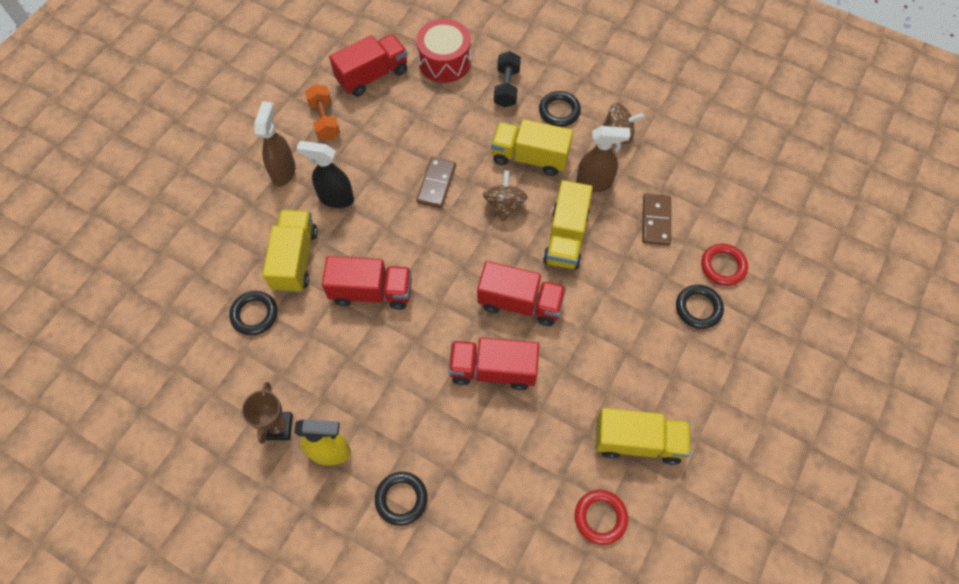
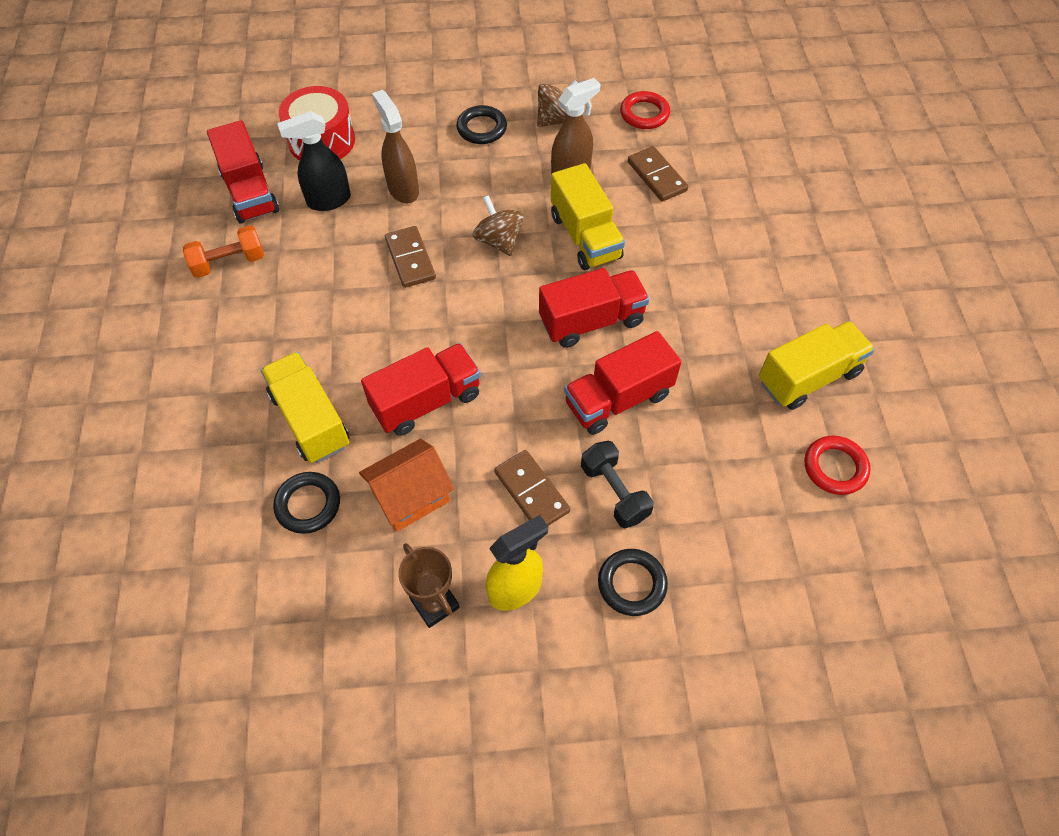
camera: 35 degrees left, 5 degrees down
brown spray bottle [255,101,295,186] -> brown spray bottle moved to [372,90,419,203]
black spray bottle [296,141,354,208] -> black spray bottle moved to [277,111,351,211]
orange dumbbell [305,84,340,140] -> orange dumbbell turned 60 degrees counterclockwise [183,225,264,278]
red truck [329,34,408,97] -> red truck turned 135 degrees clockwise [207,120,279,224]
yellow truck [491,119,573,176] -> none
black dumbbell [494,51,521,107] -> black dumbbell moved to [581,441,654,528]
black ring [676,285,724,329] -> none
red ring [701,243,748,286] -> red ring moved to [620,91,670,129]
none -> orange house [359,439,454,532]
none -> brown domino [494,450,570,526]

